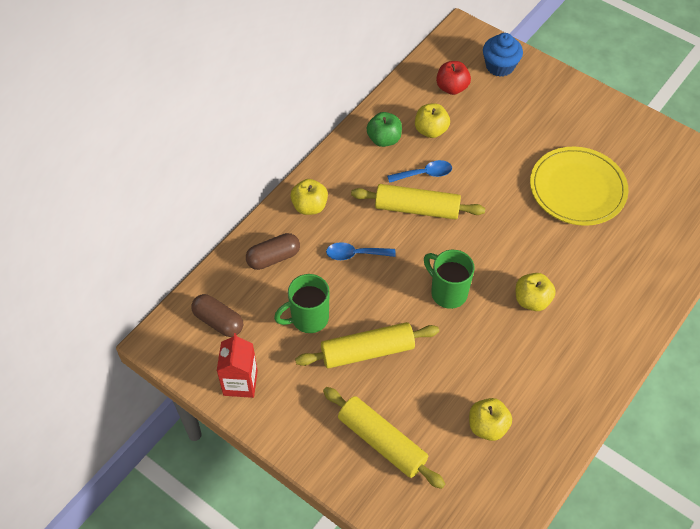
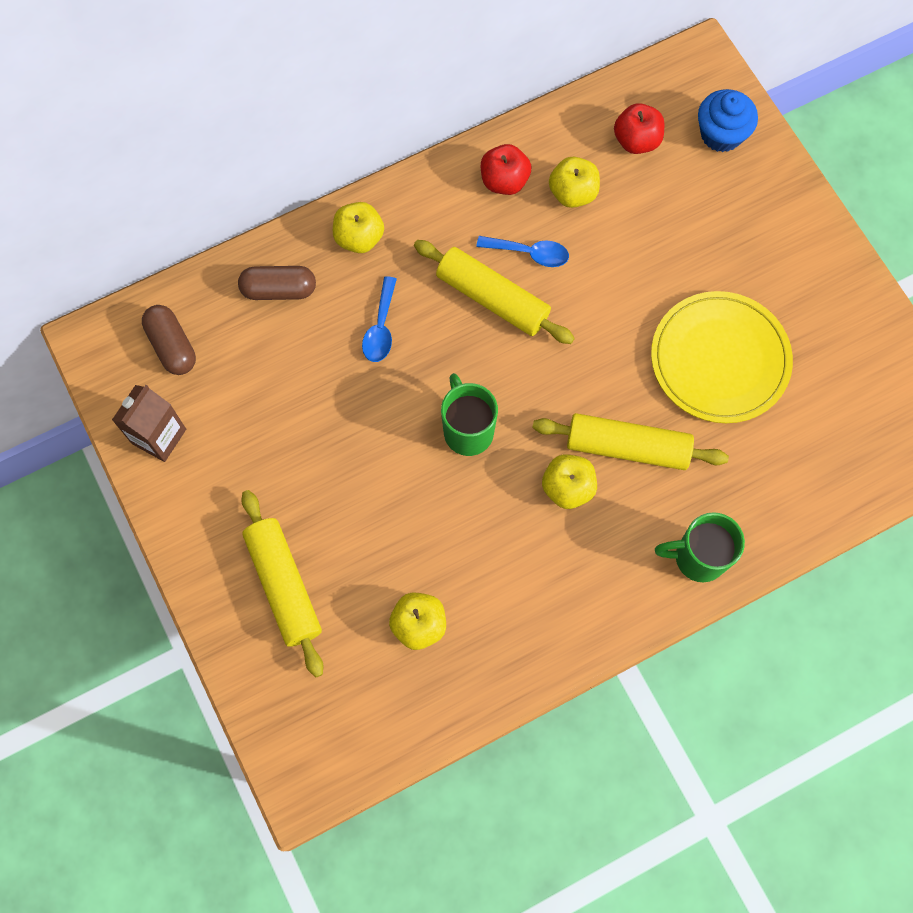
camera: 25 degrees right, 15 degrees up
red carton [217,333,258,398] -> brown carton [112,385,186,462]
green mug [274,274,330,333] -> green mug moved to [655,512,745,582]
yellow rolling pin [295,322,439,369] -> yellow rolling pin moved to [532,413,729,470]
blue spoon [326,242,395,260] -> blue spoon turned 105 degrees counterclockwise [362,276,397,362]
green apple [367,112,402,147] -> red apple [481,144,531,195]

